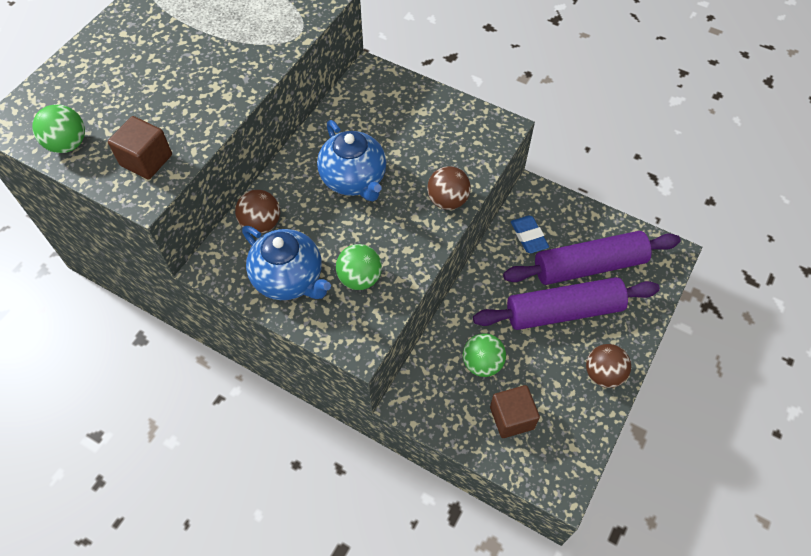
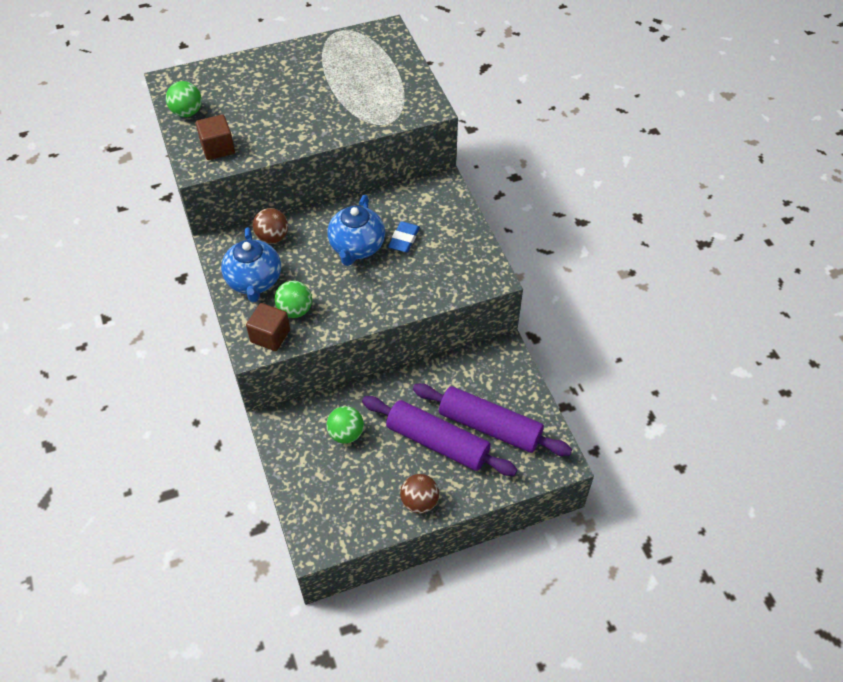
camera: 40 degrees right, 5 degrees down
brown ball [427,166,471,210] -> none
brown cube [490,385,540,438] -> brown cube moved to [246,303,290,351]
blue eraser [511,216,549,253] -> blue eraser moved to [388,221,420,252]

